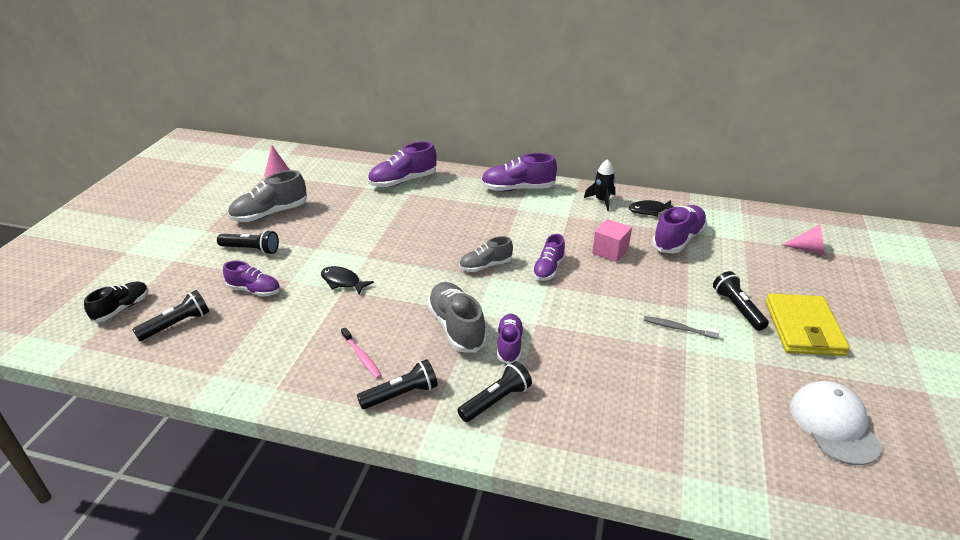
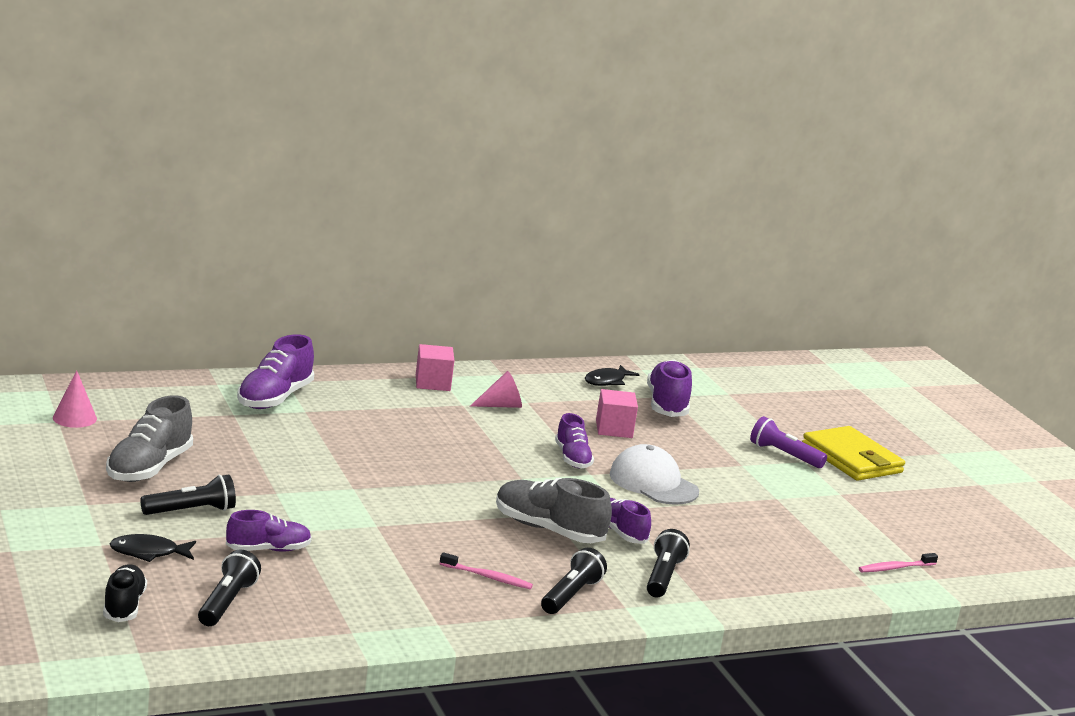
camera: 40 degrees left, 15 degrees down
black fish [321,266,374,295] -> black fish moved to [109,534,196,562]
grey shoe [459,236,513,272] -> none
purple shoe [481,153,557,191] -> pink cube [416,344,454,391]
black rocket [584,159,615,211] -> none
grey toothbrush [644,316,720,339] -> none
black flashlight [713,271,769,331] -> purple flashlight [750,416,827,468]
pink cone [782,225,825,255] -> pink cone moved to [470,371,522,408]
white cap [790,381,882,465] -> white cap moved to [610,444,699,505]
none -> pink toothbrush [859,553,938,572]

